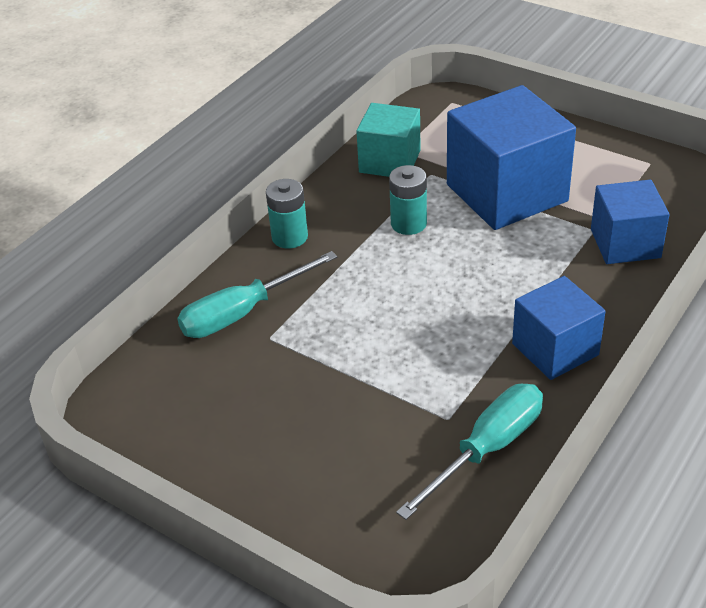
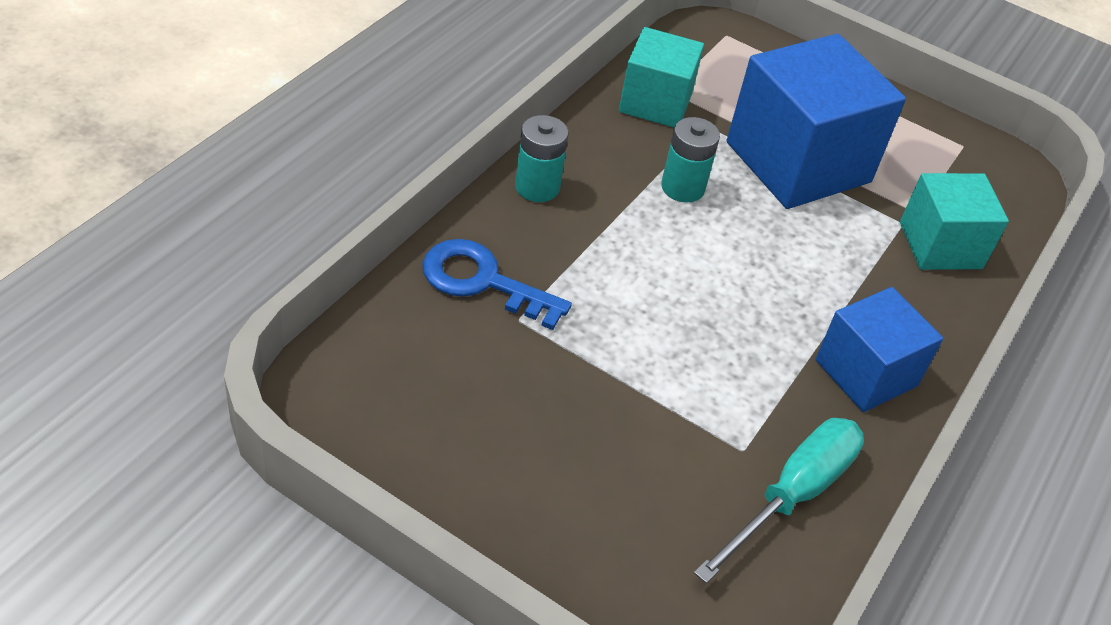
camera: 10 degrees left, 5 degrees up
turquoise screwdriver [177,251,337,338] -> blue key [422,239,572,330]
blue cube [591,180,670,264] -> turquoise cube [900,173,1009,270]

